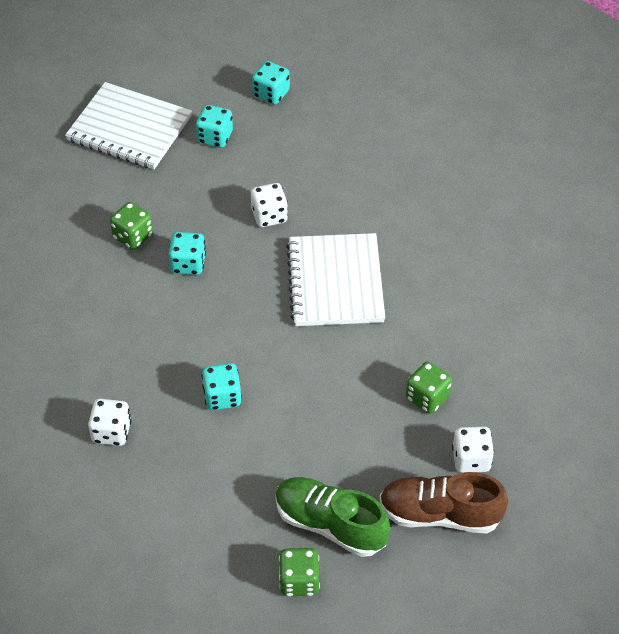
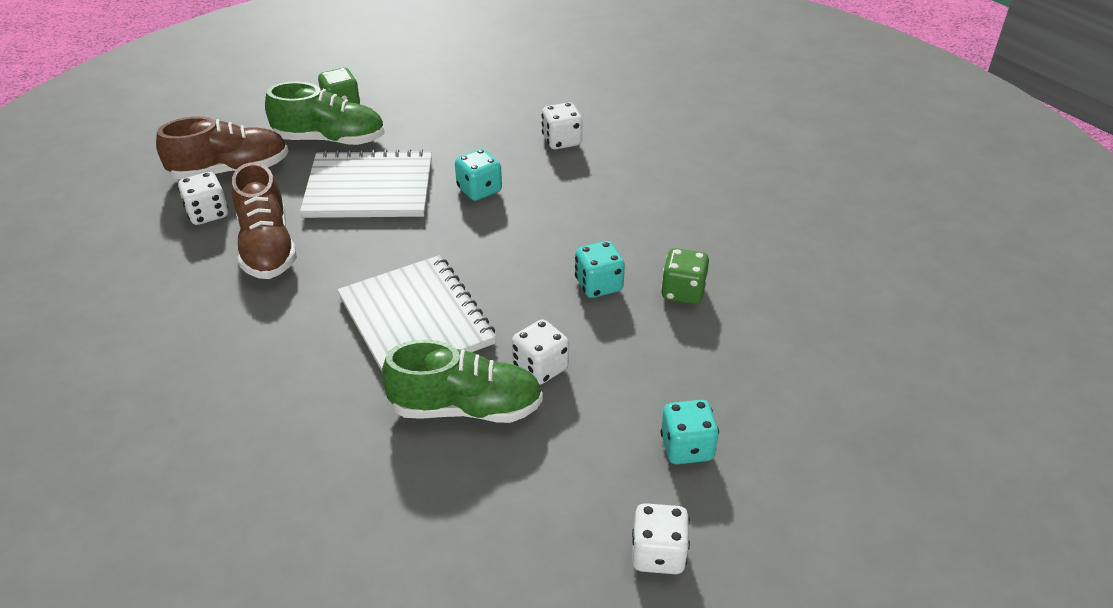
camera: 155 degrees right, 10 degrees down
white notebook [65,82,192,169] -> white notebook moved to [300,149,432,218]
turquoise dice [252,61,290,105] -> white dice [632,503,690,574]
green dice [406,361,452,414] -> brown shoe [232,162,297,279]
none -> green shoe [382,340,543,423]

